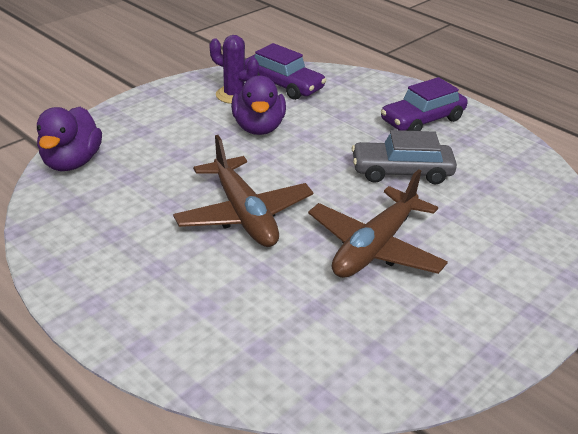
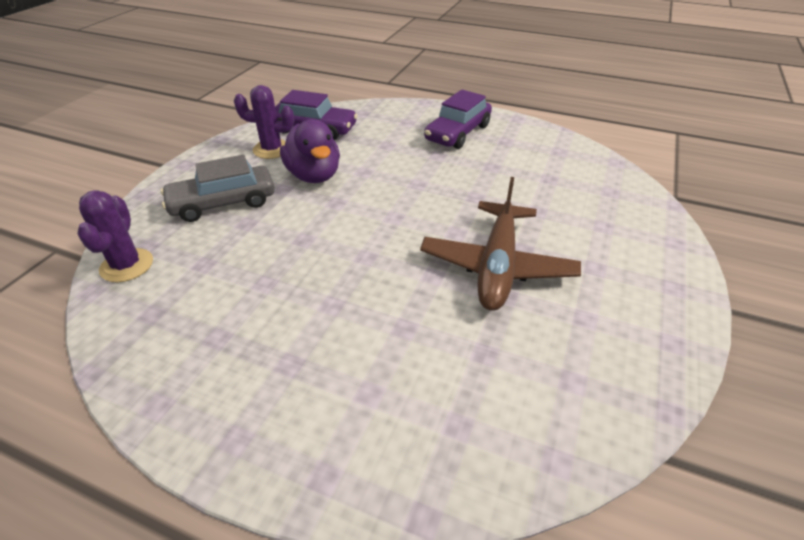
camera: 20 degrees left, 5 degrees up
purple duck [37,107,102,171] -> purple cactus [77,190,153,282]
brown plane [173,135,313,247] -> none
grey car [352,130,457,184] -> grey car moved to [161,155,275,222]

